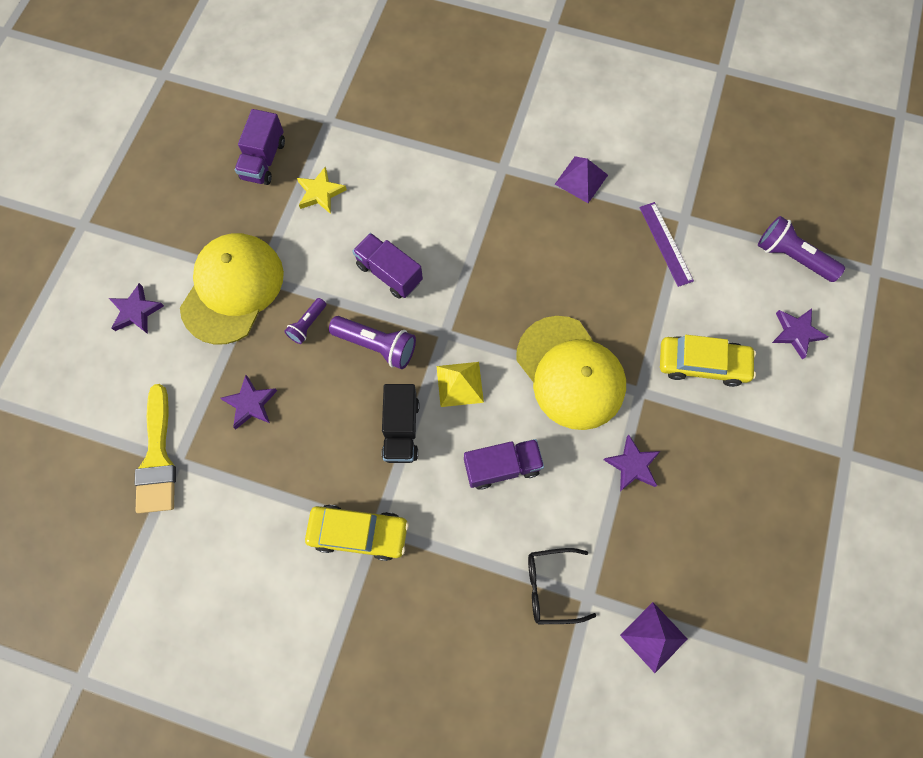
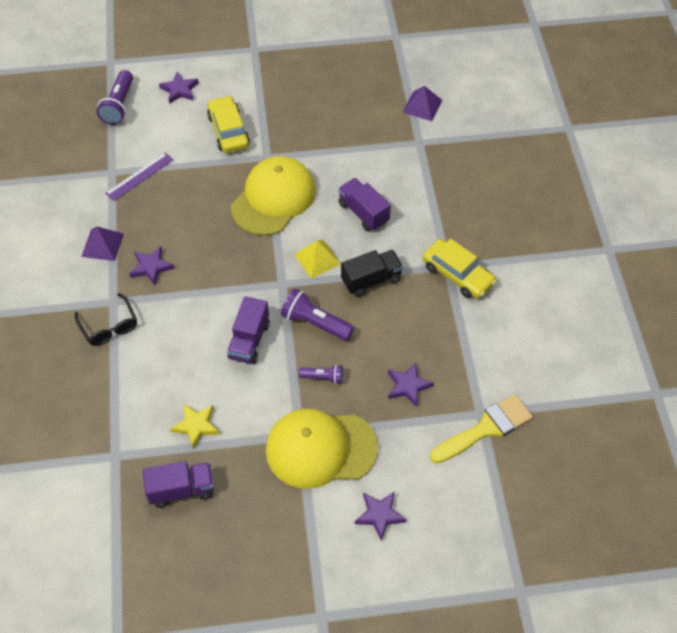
camera: 115 degrees left, 15 degrees down
yellow car [305,504,409,561] -> yellow car turned 150 degrees clockwise [422,239,496,299]
purple flashlight [329,316,416,369] -> purple flashlight turned 60 degrees counterclockwise [281,289,354,341]
black glasses [528,548,596,624] -> black glasses moved to [75,293,137,346]
purple star [604,435,661,491] -> purple star moved to [129,246,175,285]

